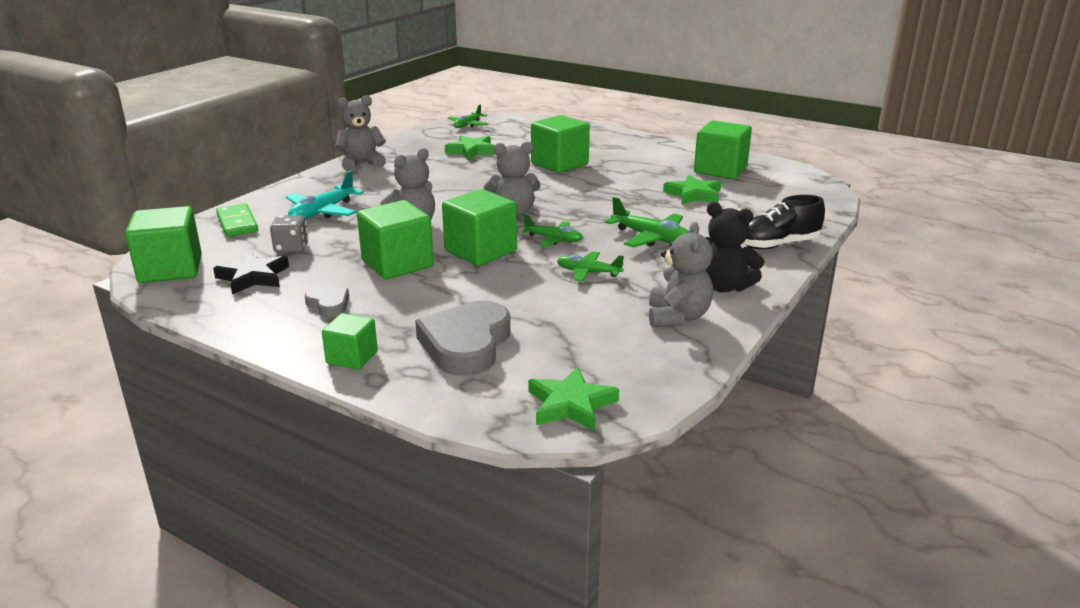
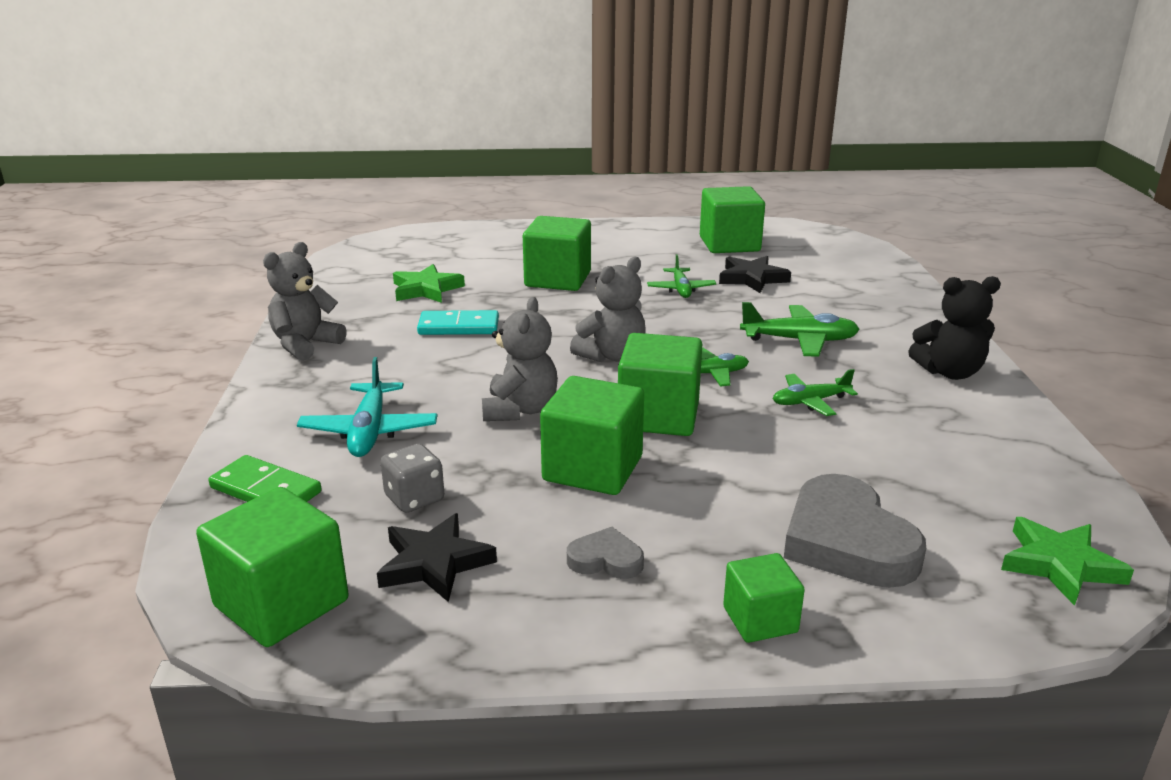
camera: 35 degrees left, 0 degrees up
green plane [448,104,487,128] -> green plane moved to [647,254,716,298]
grey teddy bear [649,222,713,327] -> none
green star [663,175,721,205] -> black star [719,256,791,293]
black shoe [743,195,825,249] -> none
none -> turquoise domino [417,310,499,335]

